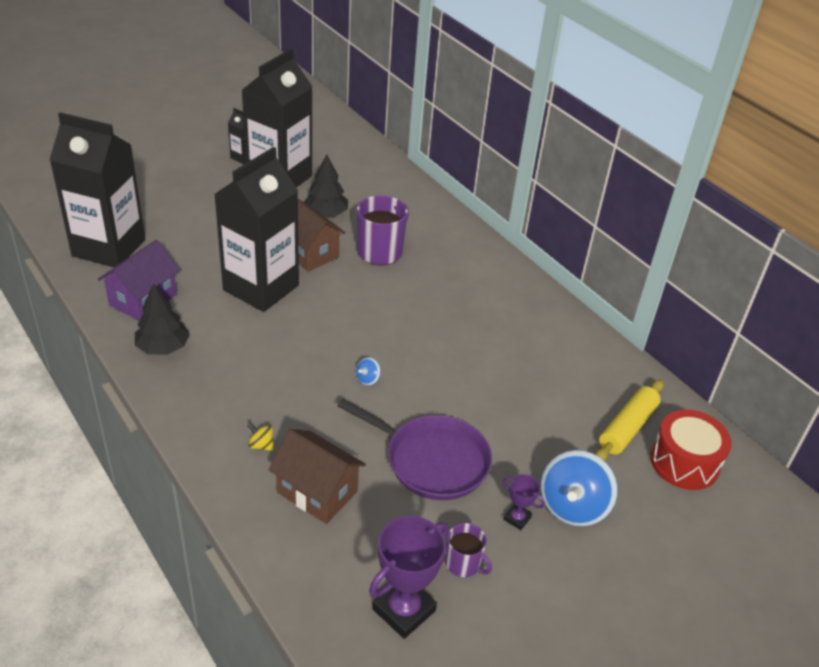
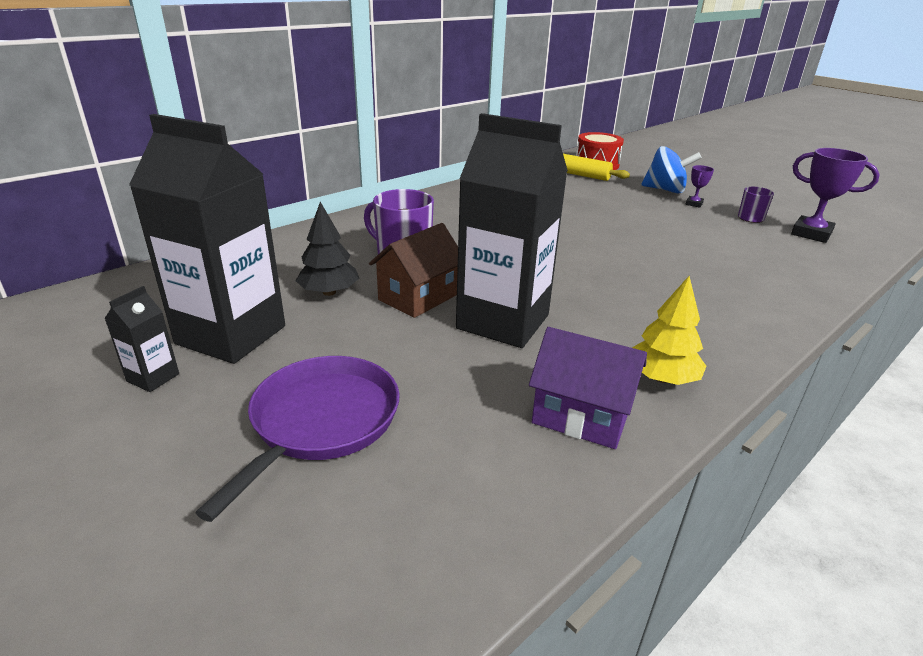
camera: 95 degrees left, 10 degrees down
black carton [50,112,145,267] -> none
black tree [135,283,190,355] -> yellow tree [632,276,706,385]
yellow spinning top [247,423,274,451] -> none
brown house [268,429,366,524] -> none
purple pan [337,399,492,500] -> purple pan moved to [195,356,400,522]
blue spinning top [356,357,381,385] -> none

